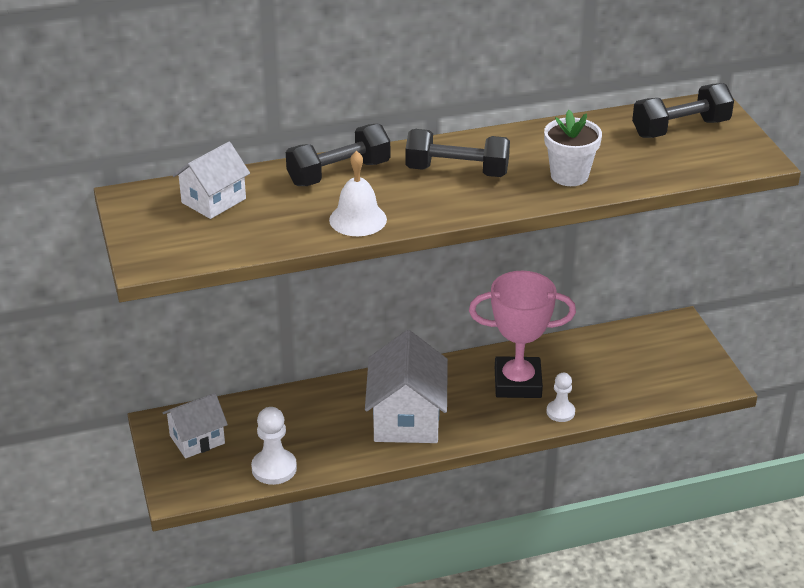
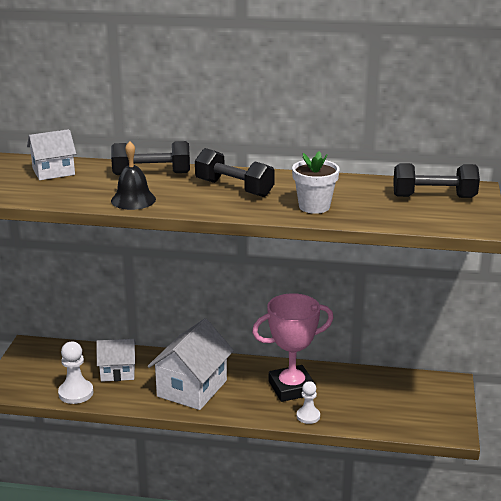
camera: 25 degrees right, 10 degrees down
white house [163,393,228,459] -> white house moved to [96,339,136,382]
white bell [329,151,387,236] -> black bell [111,141,156,210]
pink trophy [469,271,576,398] -> pink trophy turned 45 degrees counterclockwise [252,293,334,402]

